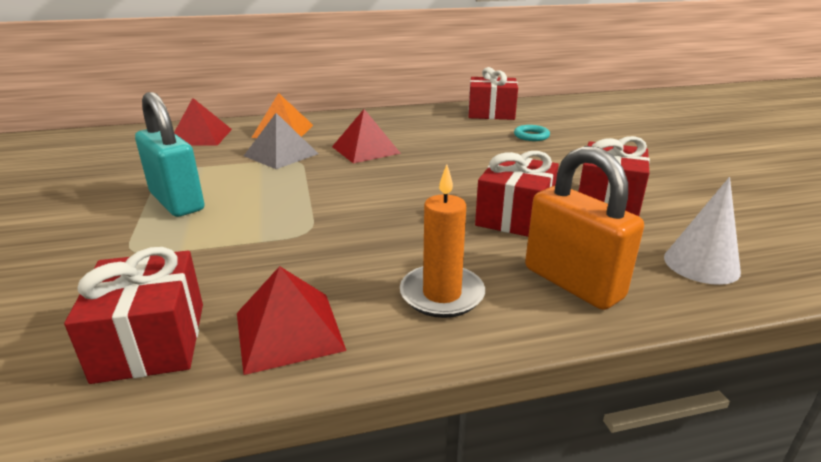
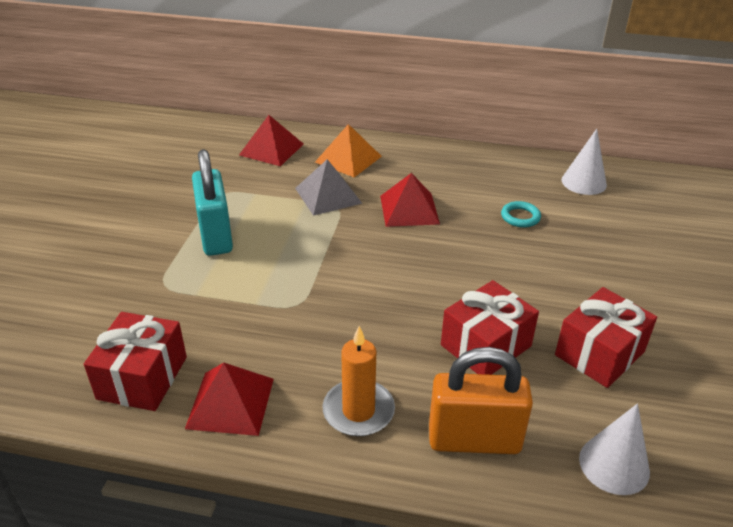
camera: 25 degrees right, 10 degrees up
red gift [468,67,518,120] -> white cone [562,129,607,195]
turquoise ring [514,125,550,141] -> turquoise ring moved to [501,201,541,228]
orange padlock [525,146,644,310] -> orange padlock turned 75 degrees counterclockwise [429,347,533,454]

